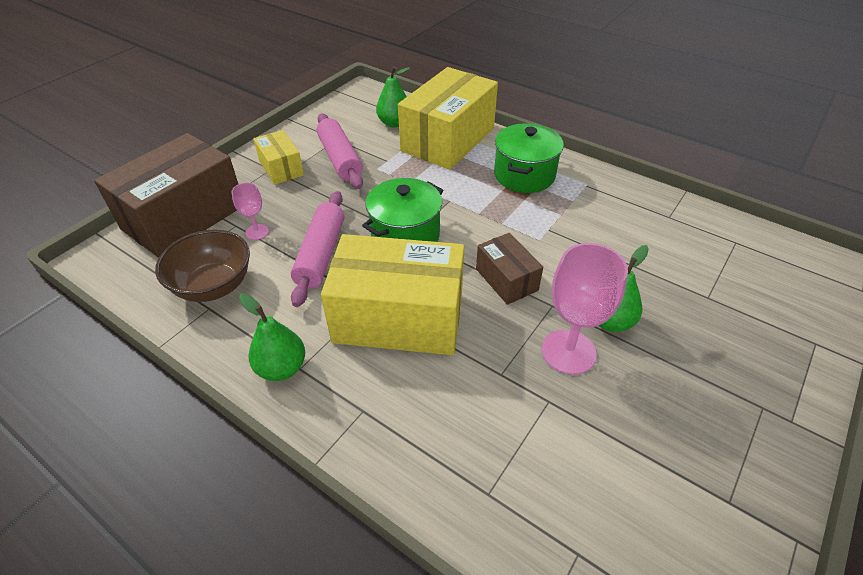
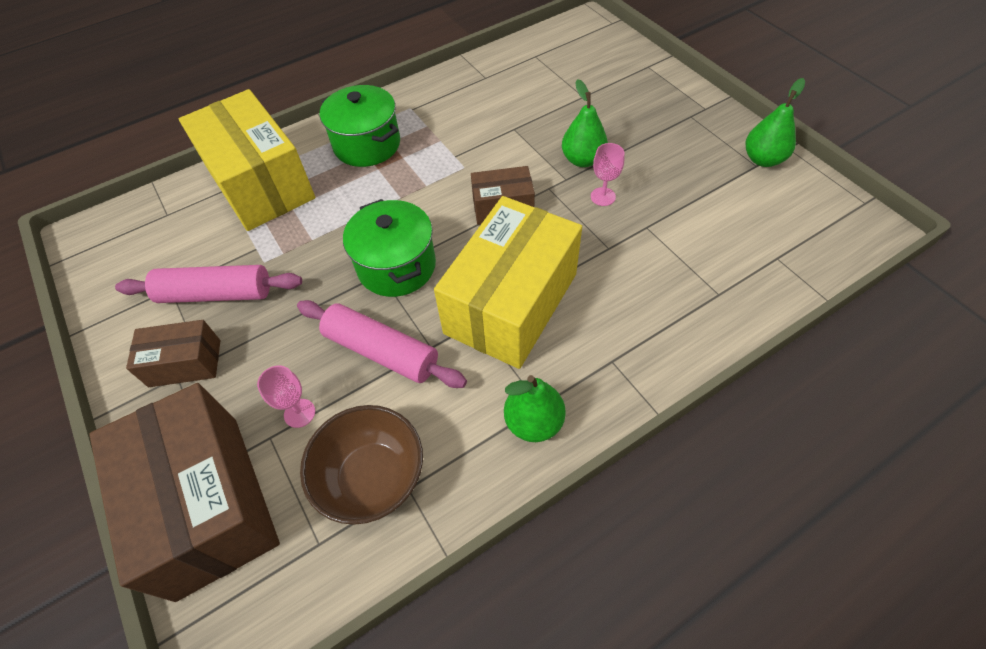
camera: 65 degrees left, 10 degrees up
yellow box [253,130,304,185] -> brown box [126,320,220,387]
green pear [376,66,410,127] -> green pear moved to [746,78,805,167]
pink goblet [542,243,628,375] -> pink goblet [591,143,624,206], size x0.52

